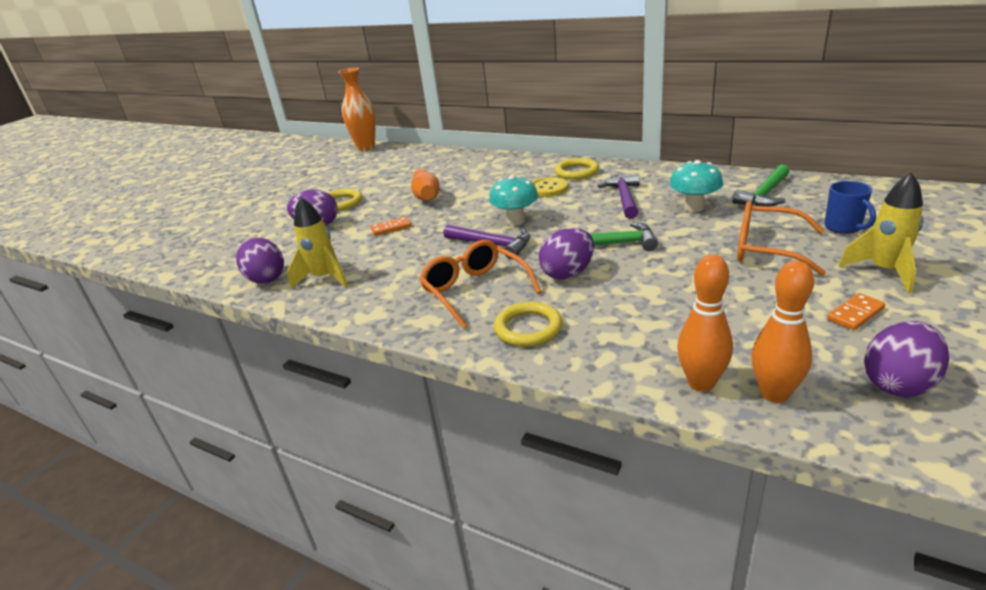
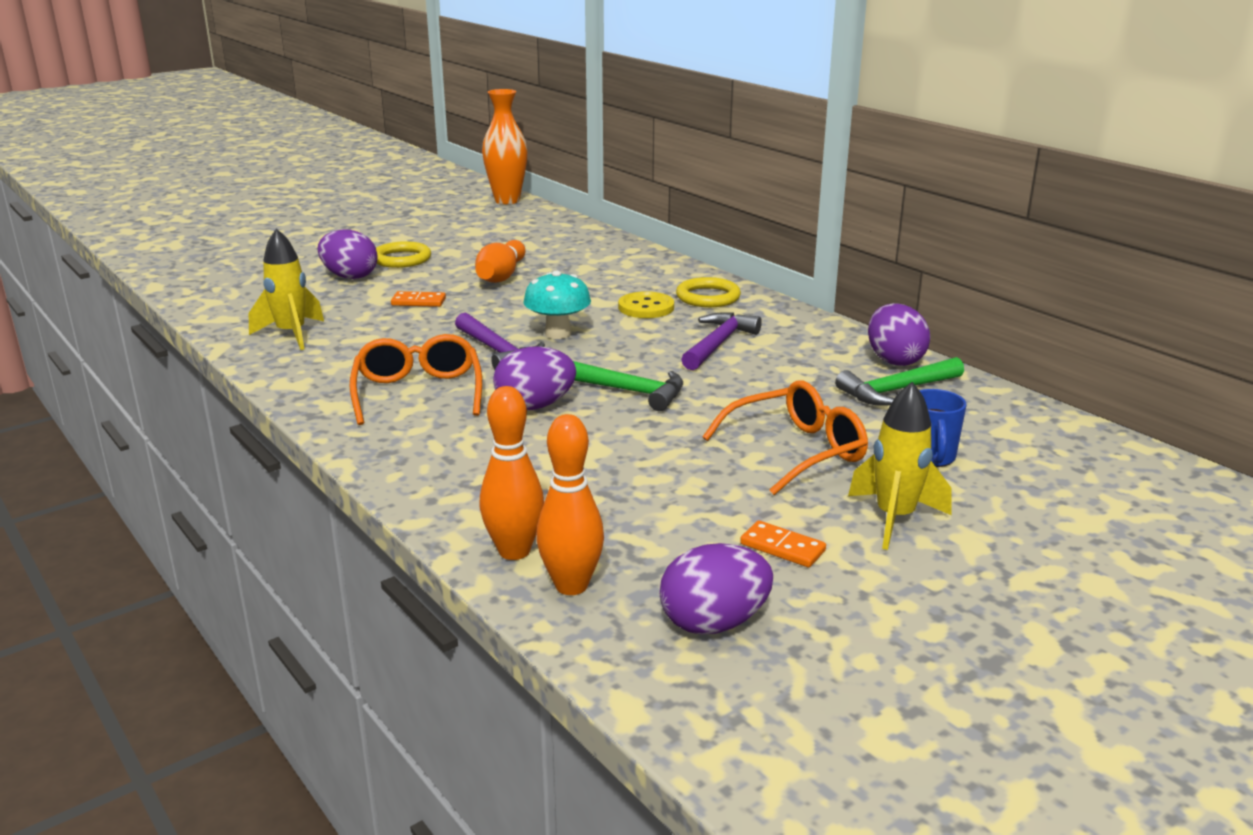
camera: 20 degrees right, 5 degrees down
purple egg [236,238,284,284] -> purple egg moved to [868,303,930,366]
yellow ring [494,302,562,347] -> none
turquoise mushroom [670,160,723,212] -> none
orange glasses [737,201,826,276] -> orange glasses turned 105 degrees clockwise [702,380,868,495]
orange domino [827,293,886,330] -> orange domino turned 45 degrees clockwise [740,521,826,567]

